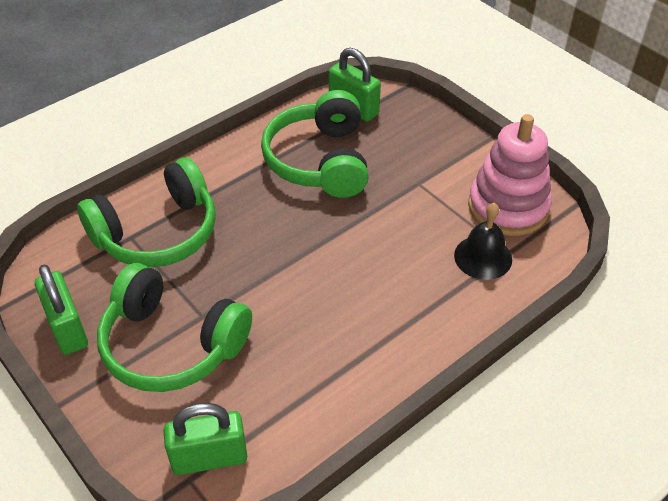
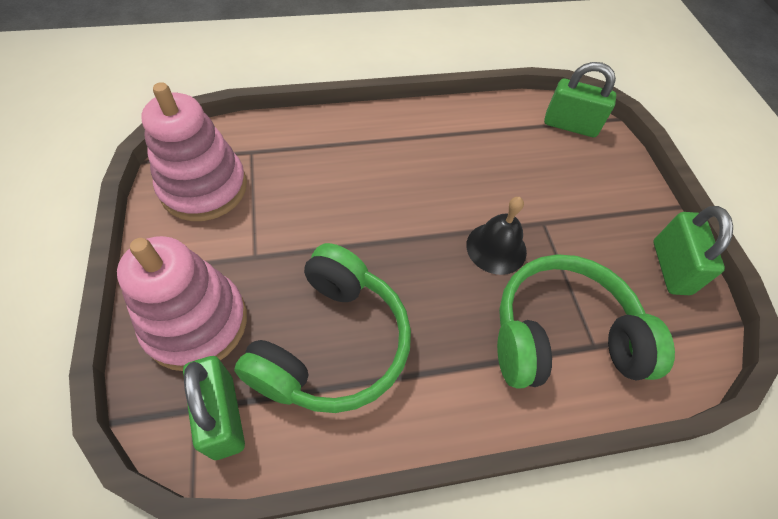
camera: 155 degrees left, 10 degrees up
green headphones [97,263,252,392] -> none
black bell [454,203,512,280] -> black bell moved to [466,197,527,275]
none -> pink stacking toy [117,236,247,371]

